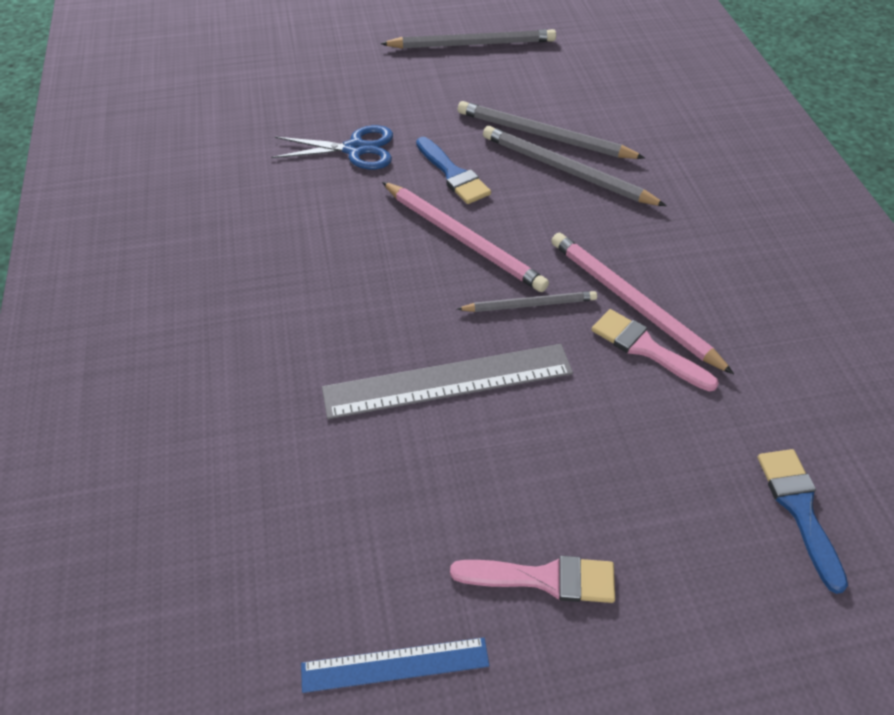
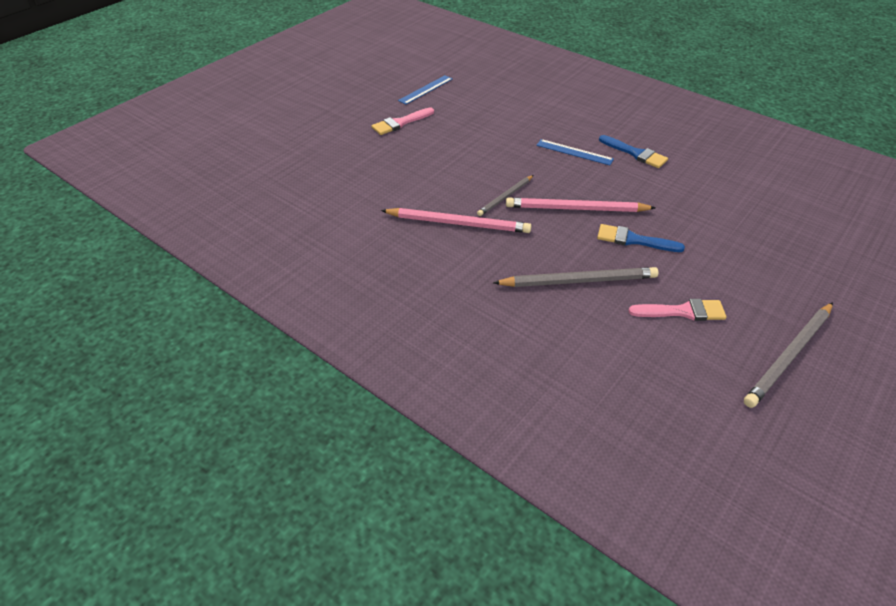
camera: 140 degrees right, 5 degrees down
blue scissors [271,125,393,169] -> none
grey ruler [322,344,573,419] -> none
grey pencil [458,101,645,159] -> none
pink brush [592,309,719,391] -> pink brush moved to [628,299,726,321]
blue brush [758,449,848,594] -> blue brush moved to [599,135,668,168]
none -> blue ruler [536,139,614,165]

